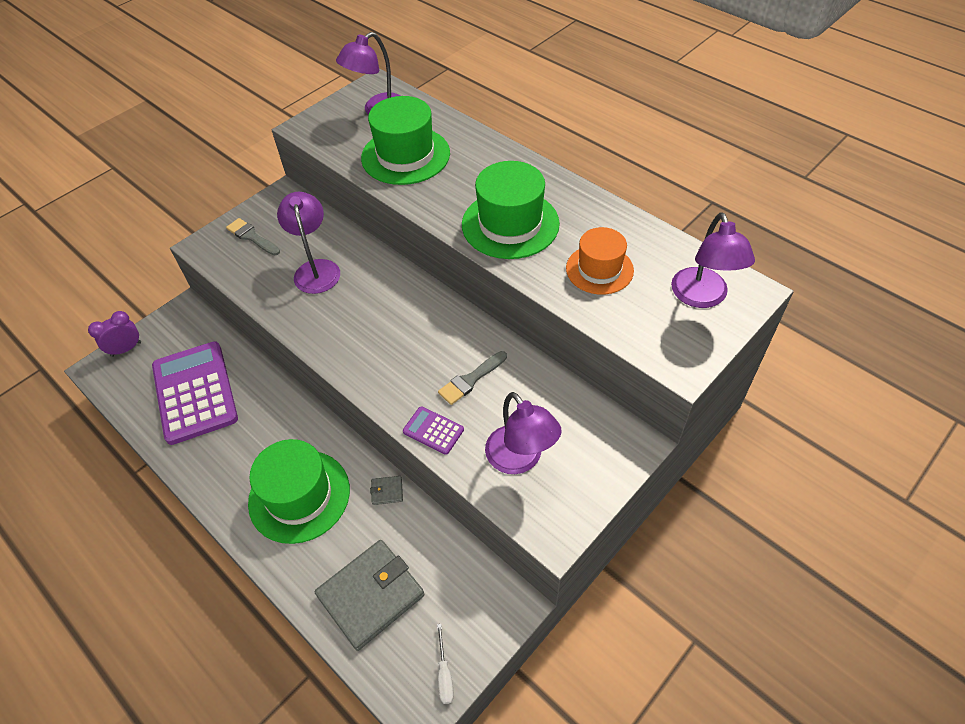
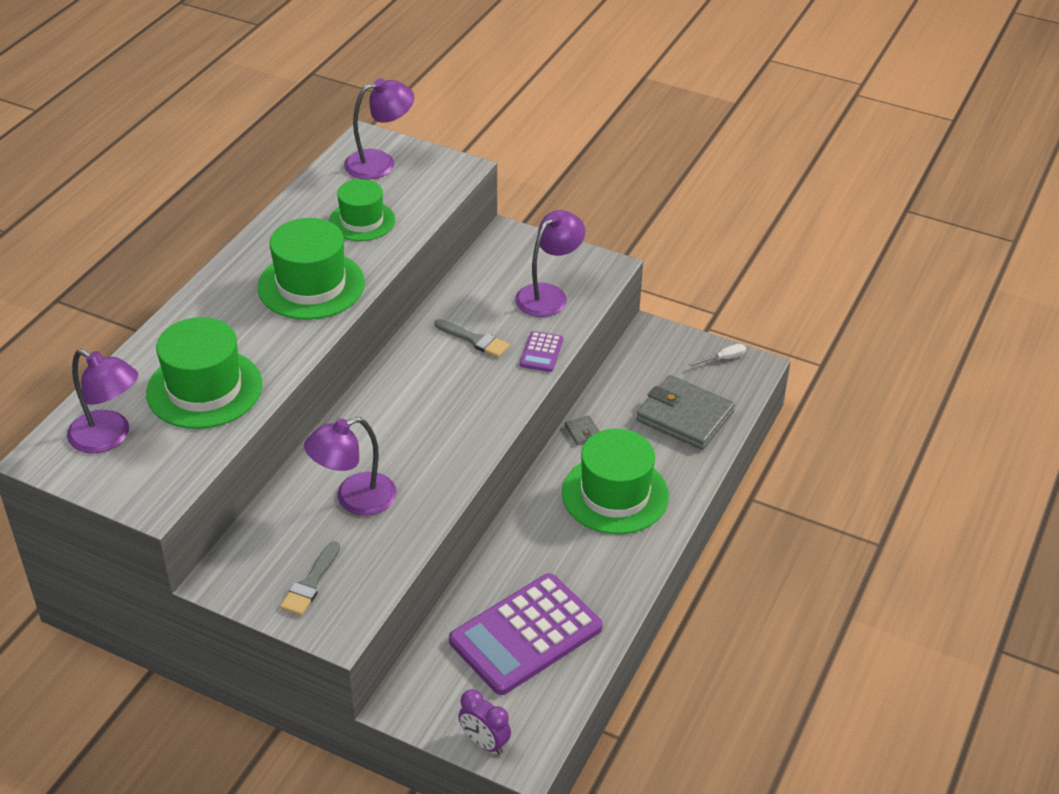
camera: 110 degrees left, 10 degrees down
orange hat [566,227,634,295] -> green hat [329,179,395,241]

